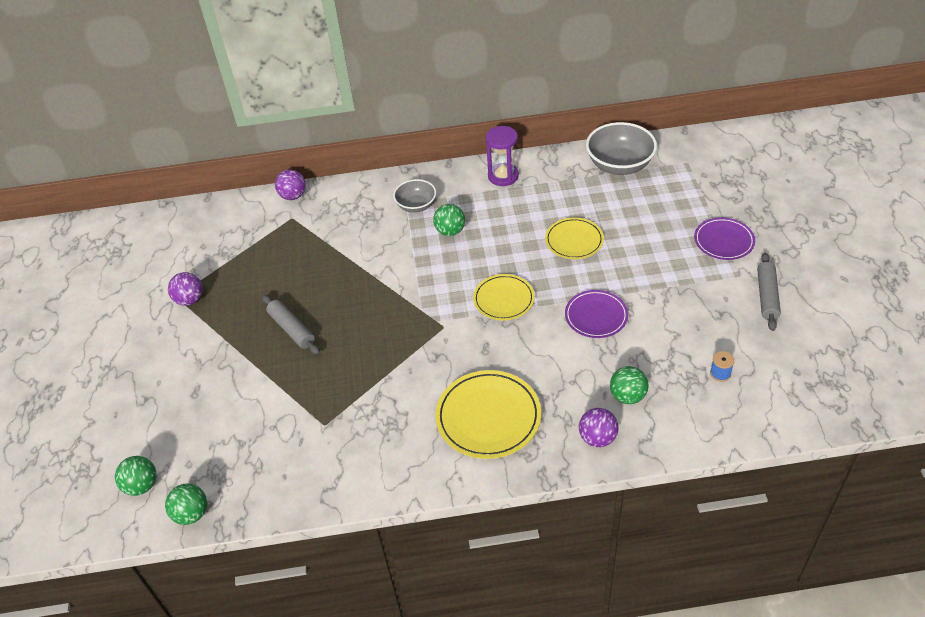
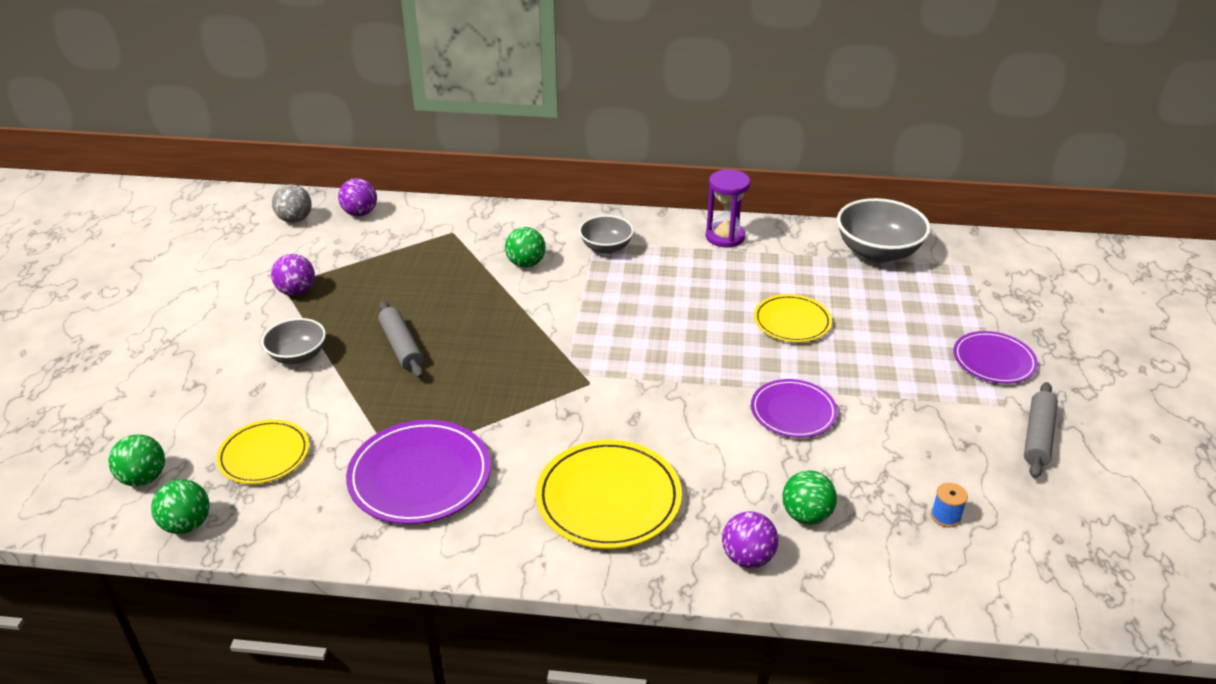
camera: 10 degrees right, 10 degrees down
purple ball [275,170,306,200] -> purple ball moved to [338,178,377,216]
green ball [433,204,465,236] -> green ball moved to [505,227,546,268]
yellow plate [473,274,535,320] -> yellow plate moved to [216,420,309,484]
none -> grey bowl [261,318,326,364]
none -> grey ball [272,184,312,223]
none -> purple plate [346,420,491,524]

